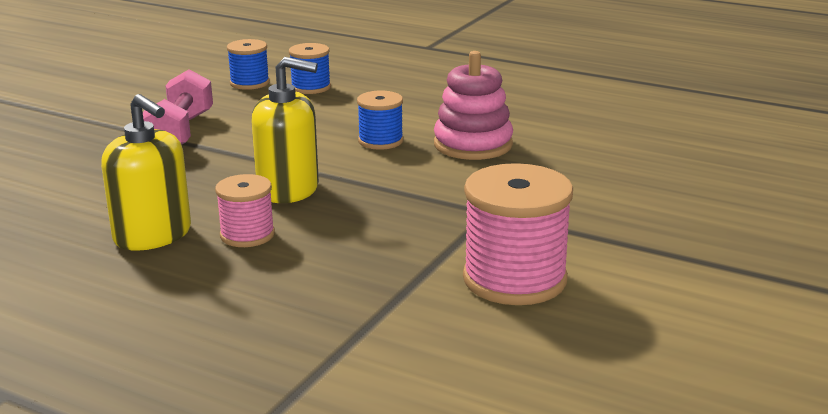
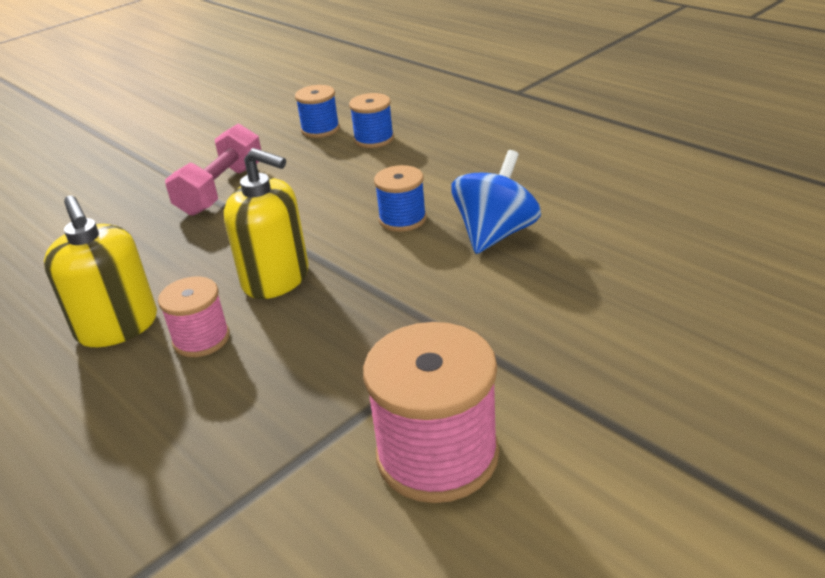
camera: 20 degrees right, 10 degrees up
pink stacking toy [434,51,513,160] -> blue spinning top [451,150,541,254]

